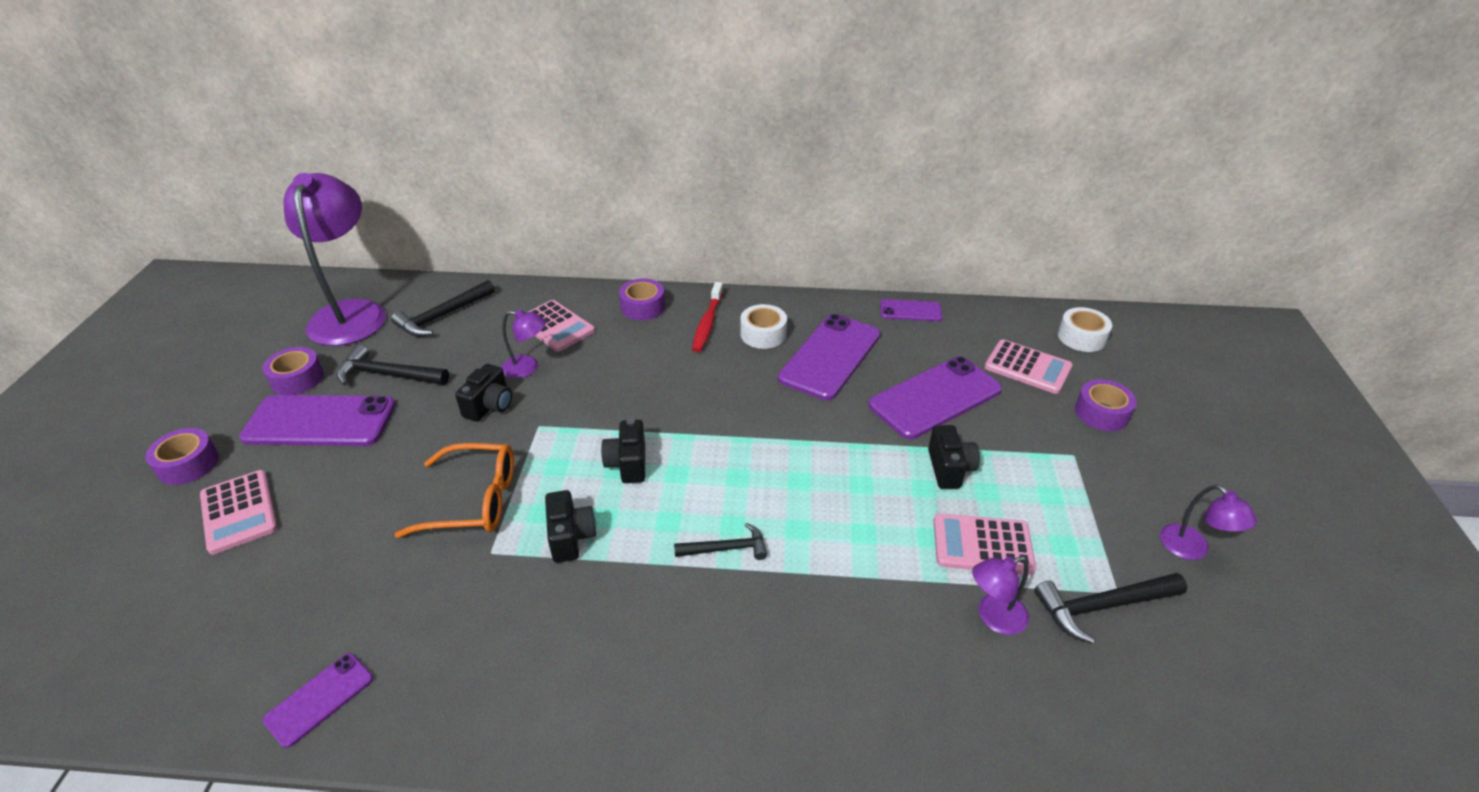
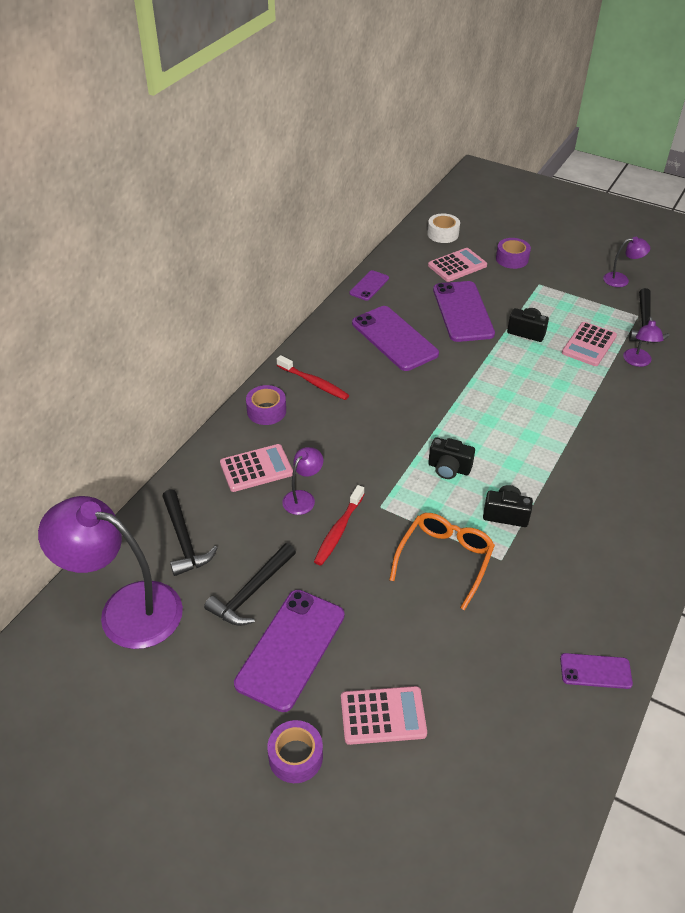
camera: 65 degrees left, 5 degrees up
purple tape [263,347,324,395] -> none
purple phone [263,653,373,748] -> purple phone turned 60 degrees counterclockwise [560,653,633,689]
black camera [455,364,512,422] -> red toothbrush [314,485,365,566]
black hammer [674,523,767,560] -> none
white tape [741,304,787,349] -> none

